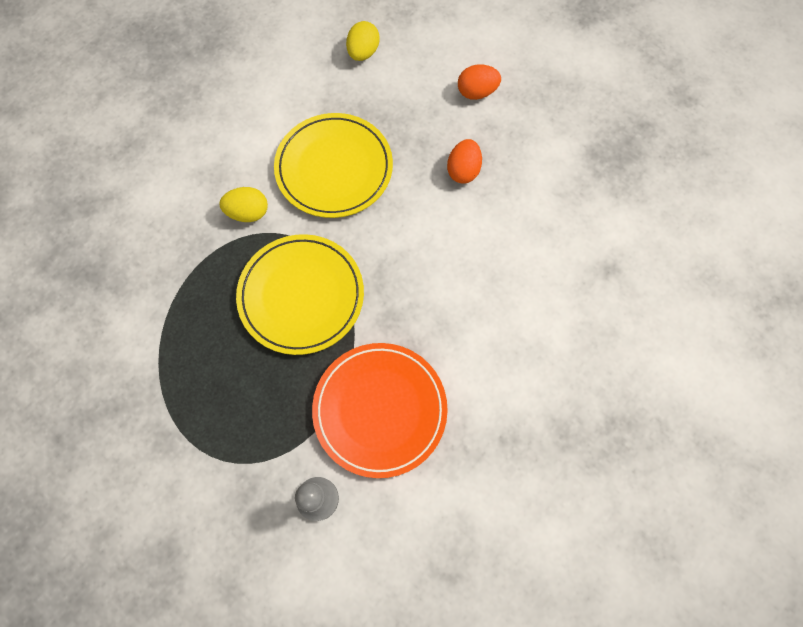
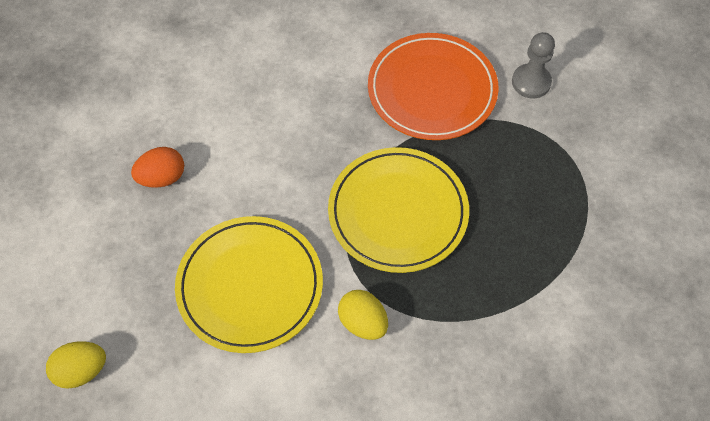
camera: 130 degrees left, 10 degrees down
orange egg [458,65,501,100] -> none

